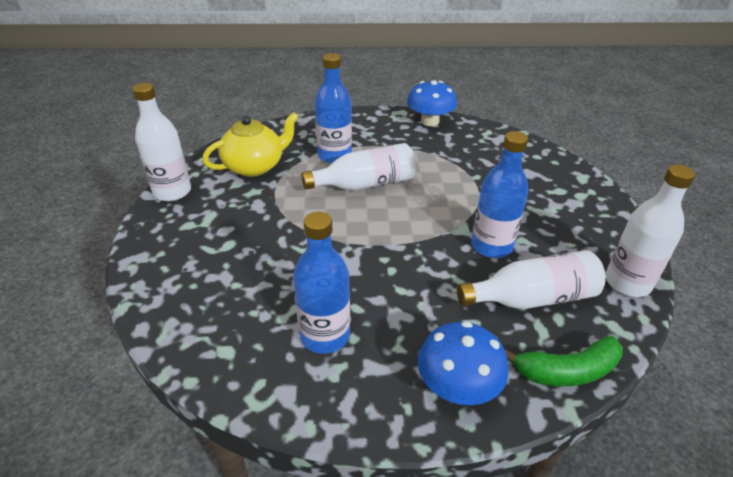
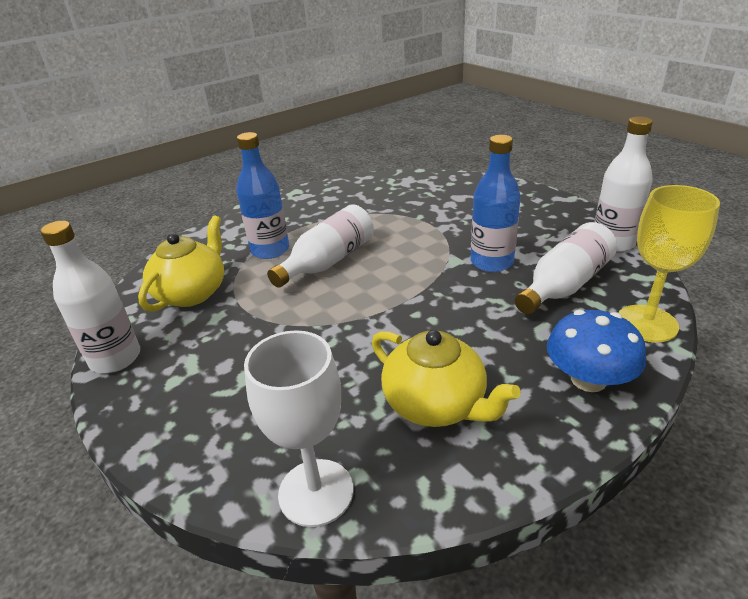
camera: 30 degrees left, 5 degrees down
blue bottle [293,212,350,354] -> yellow teapot [372,330,521,427]
blue mushroom [407,80,457,126] -> none
green banana [504,336,623,386] -> yellow goblet [618,185,720,343]
none -> white goblet [244,330,353,527]

